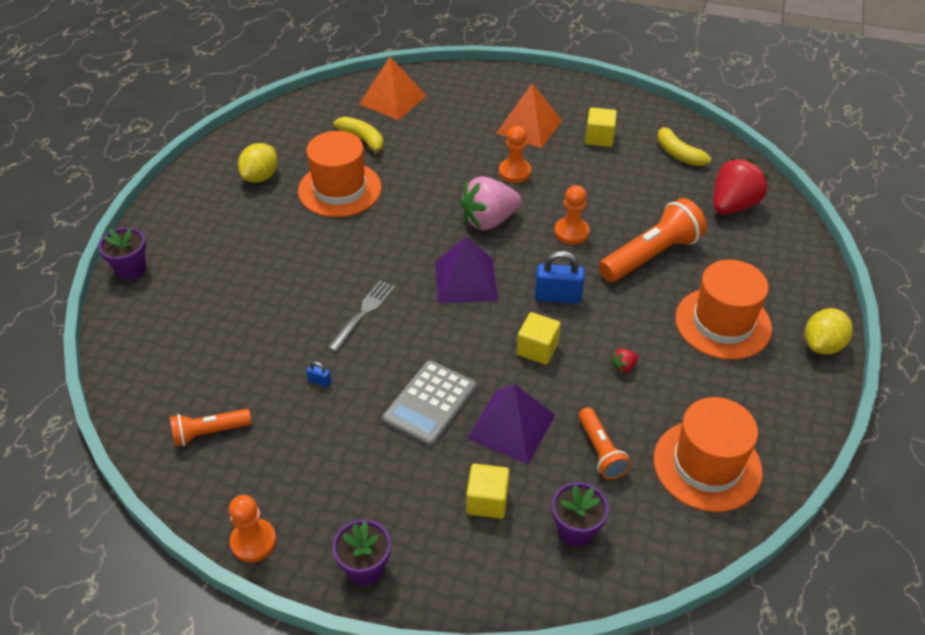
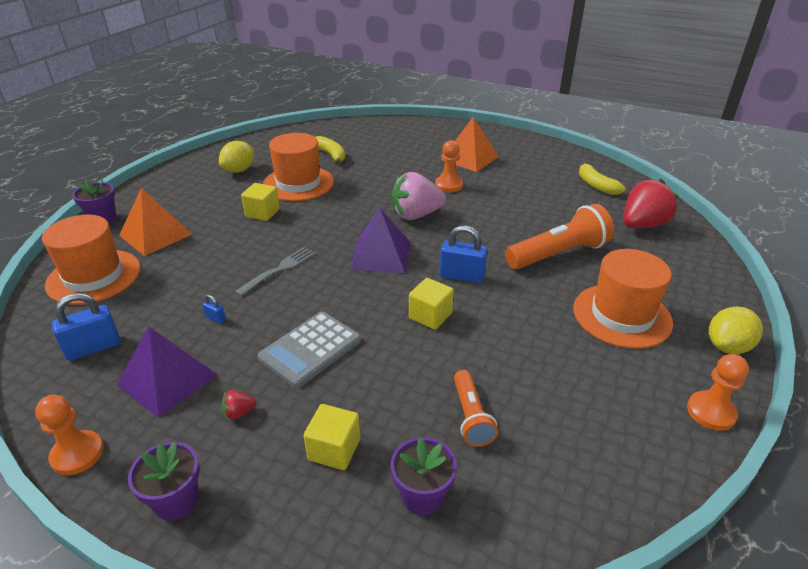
camera: 10 degrees right, 10 degrees down
orange flashlight [170,409,252,447] -> blue padlock [52,293,120,361]
orange pyramid [359,57,426,120] -> orange pyramid moved to [119,188,192,256]
purple pyramid [467,384,555,464] -> purple pyramid moved to [117,326,218,418]
orange pawn [554,185,589,244] -> orange pawn moved to [687,354,749,431]
yellow cube [585,107,617,147] -> yellow cube moved to [241,183,280,221]
red strawberry [610,349,639,374] -> red strawberry moved to [221,390,257,420]
orange hat [654,397,763,512] -> orange hat moved to [42,215,141,305]

